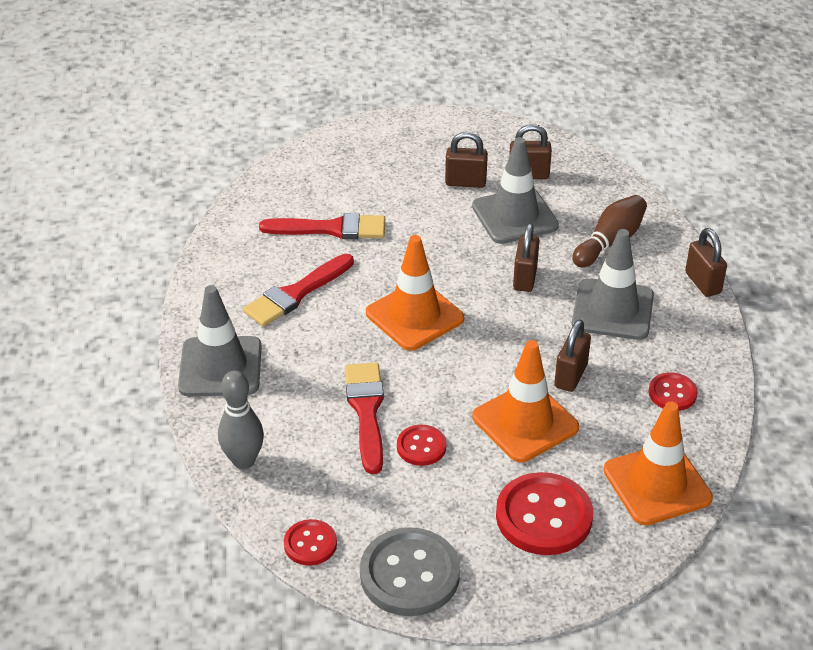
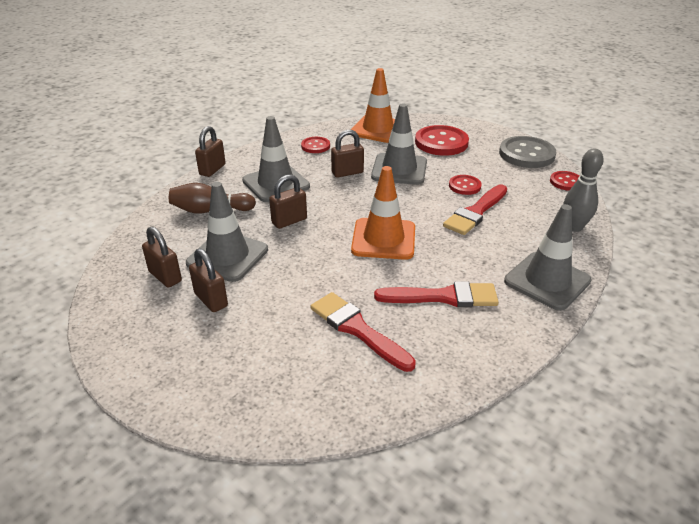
camera: 135 degrees left, 5 degrees down
orange traffic cone [472,340,579,463] -> grey traffic cone [371,104,427,185]

